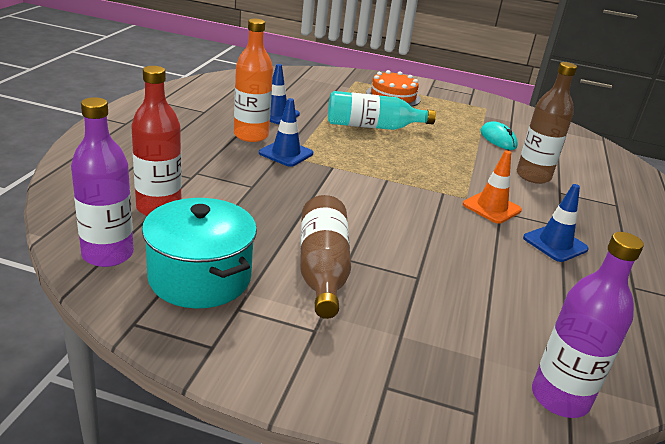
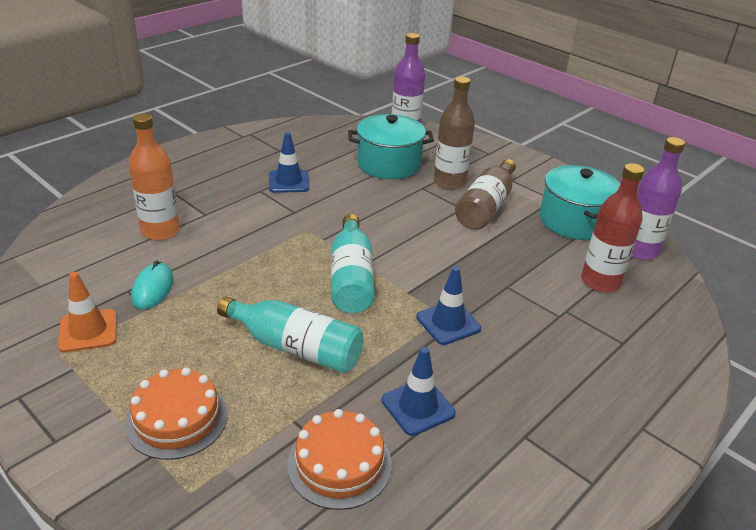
camera: 150 degrees left, 5 degrees up
orange bottle [234,19,273,142] -> orange bottle moved to [129,113,180,240]
orange traffic cone [463,150,522,224] -> orange traffic cone moved to [58,272,116,353]
brown bottle [517,62,577,184] -> brown bottle moved to [434,76,475,190]
none -> orange cake [287,409,392,510]
none -> turquoise bottle [331,214,375,313]
none -> turquoise pot [348,114,434,179]

